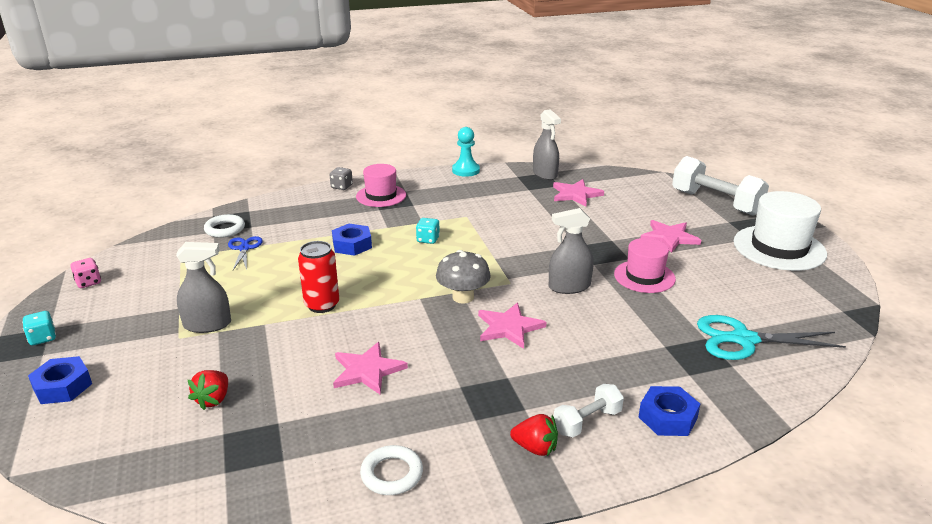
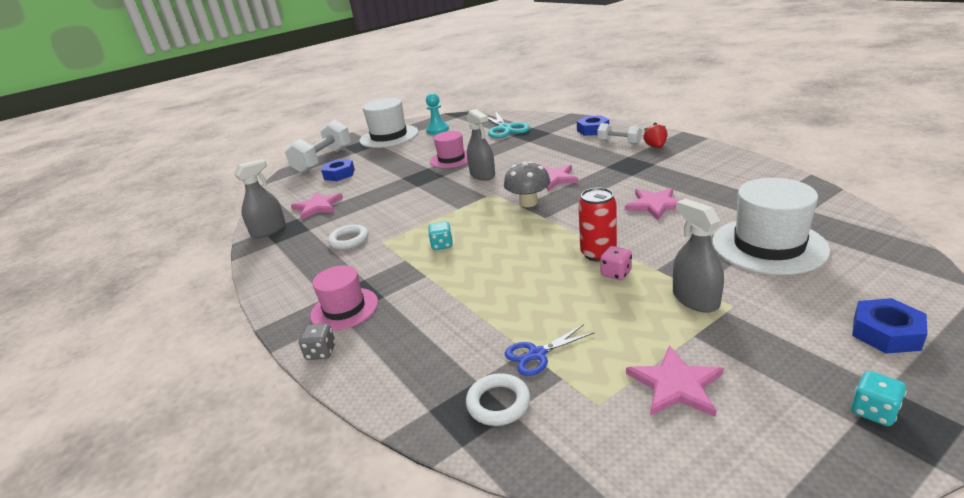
camera: 105 degrees left, 0 degrees up
pink dice [71,258,101,288] -> pink dice moved to [600,246,632,280]
red strawberry [188,370,228,410] -> white hat [712,178,830,275]
blue nut [332,224,372,256] -> blue nut moved to [321,159,355,181]
white ring [360,445,423,495] -> white ring moved to [328,225,368,250]
turquoise pawn [452,127,480,177] -> turquoise pawn moved to [426,93,449,135]
pink star [640,220,701,253] -> pink star moved to [626,345,724,417]

